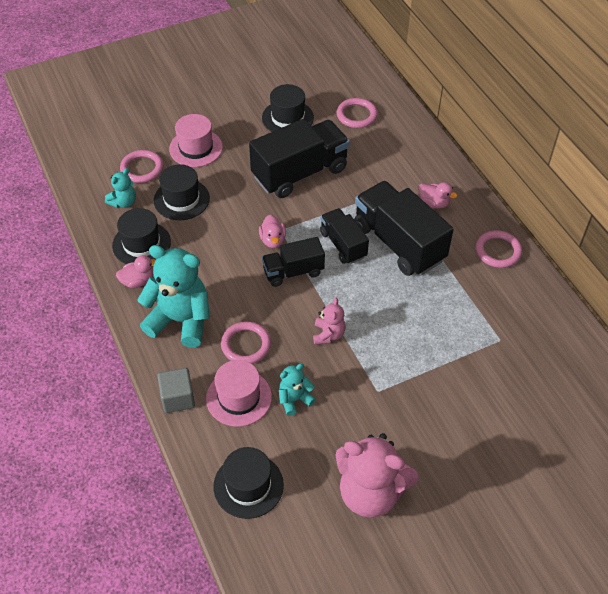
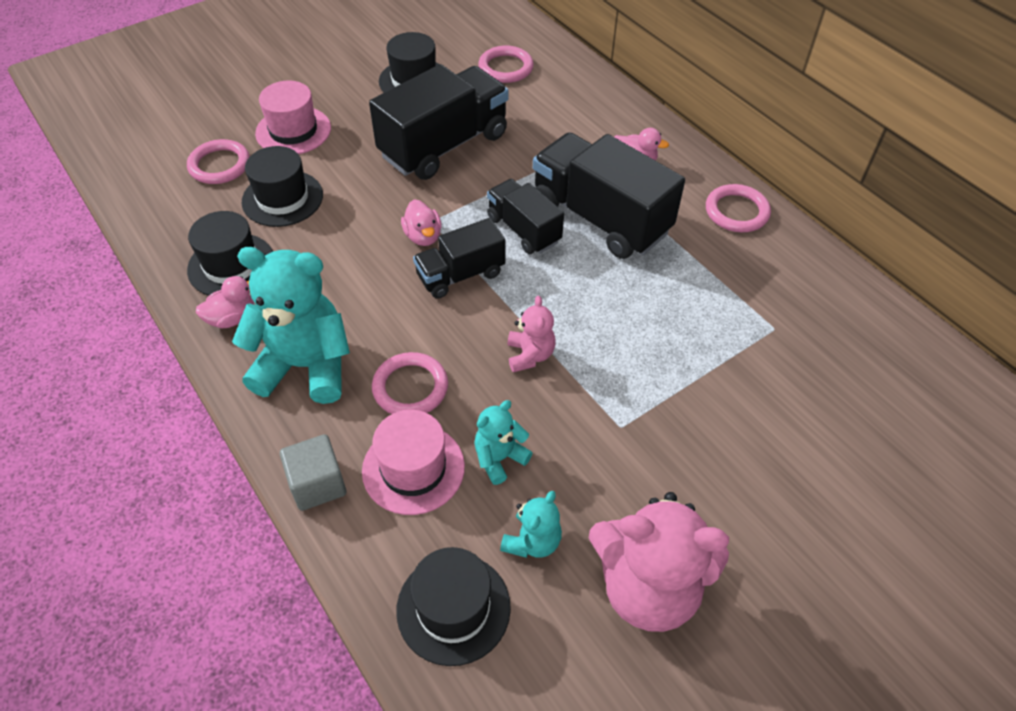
camera: 10 degrees left, 0 degrees up
turquoise teddy bear [105,168,136,208] -> turquoise teddy bear moved to [500,491,562,558]

